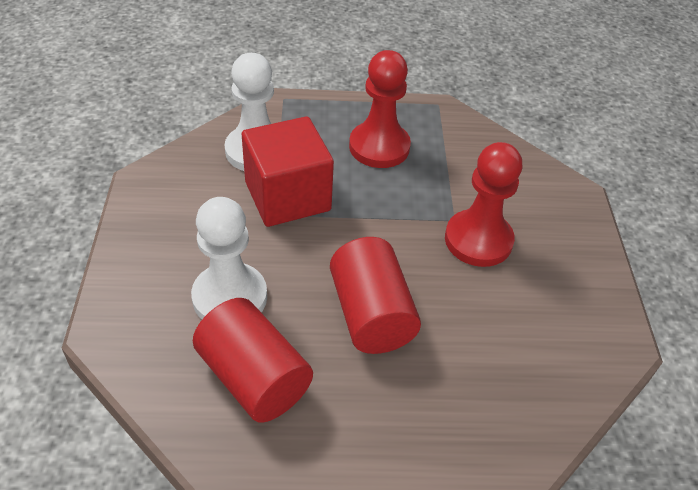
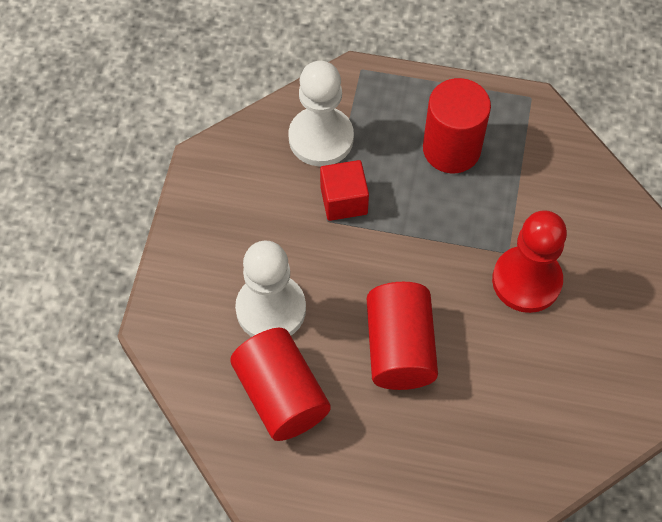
camera: 15 degrees right, 15 degrees up
red cube [242,117,334,227] -> red cube [320,160,369,221], size x0.58
red pawn [349,50,411,168] -> red cylinder [423,78,491,173]

